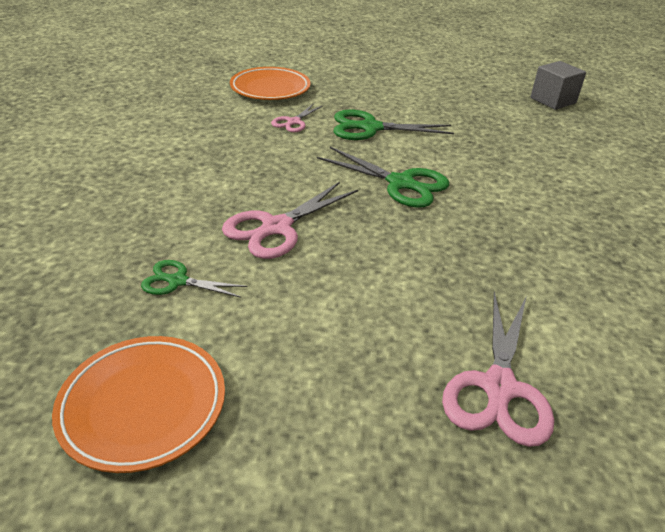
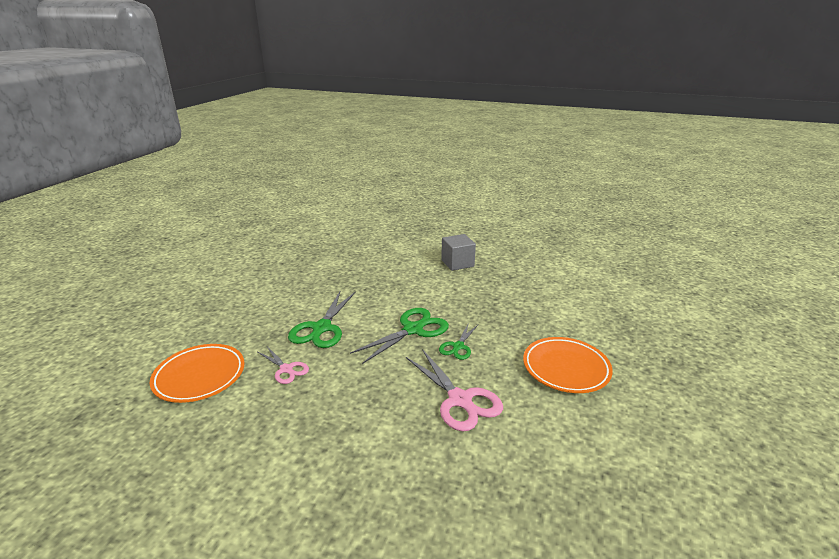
camera: 75 degrees left, 10 degrees down
orange plate [52,336,225,473] -> orange plate moved to [523,337,613,393]
green scissors [141,260,247,298] -> green scissors moved to [439,322,478,360]
pink scissors [442,291,554,447] -> none
grey cube [530,61,586,110] -> grey cube moved to [441,234,476,271]

